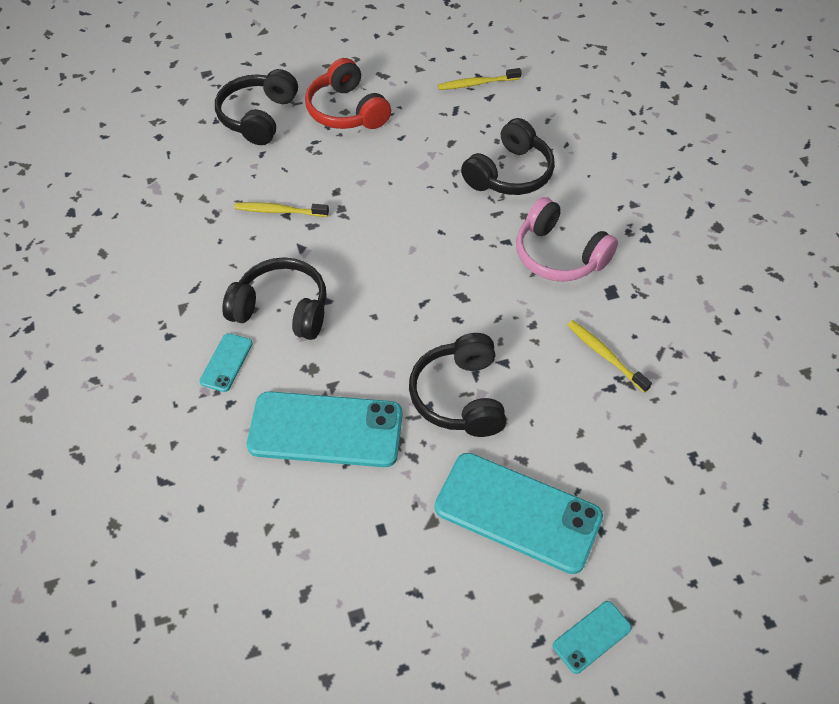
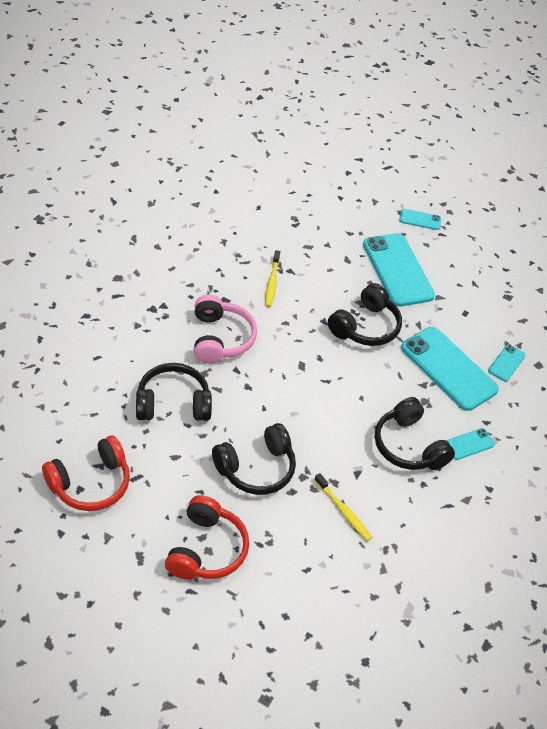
camera: 140 degrees left, 5 degrees down
black headphones [215,69,298,145] -> black headphones moved to [212,423,296,495]
yellow toothbrush [438,68,522,90] -> red headphones [42,436,130,511]
none -> turquoise phone [488,345,526,381]

